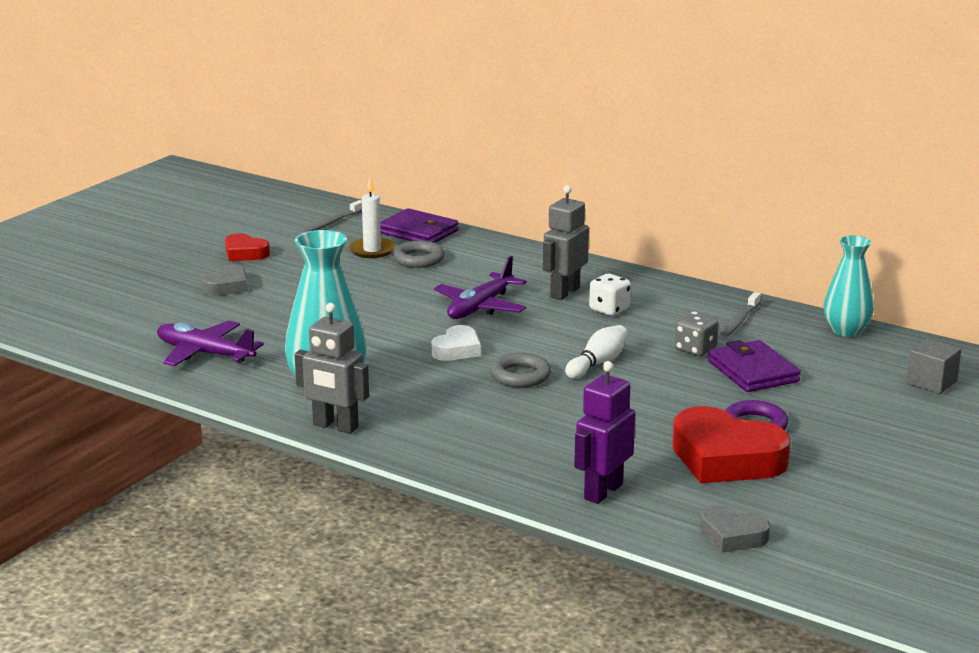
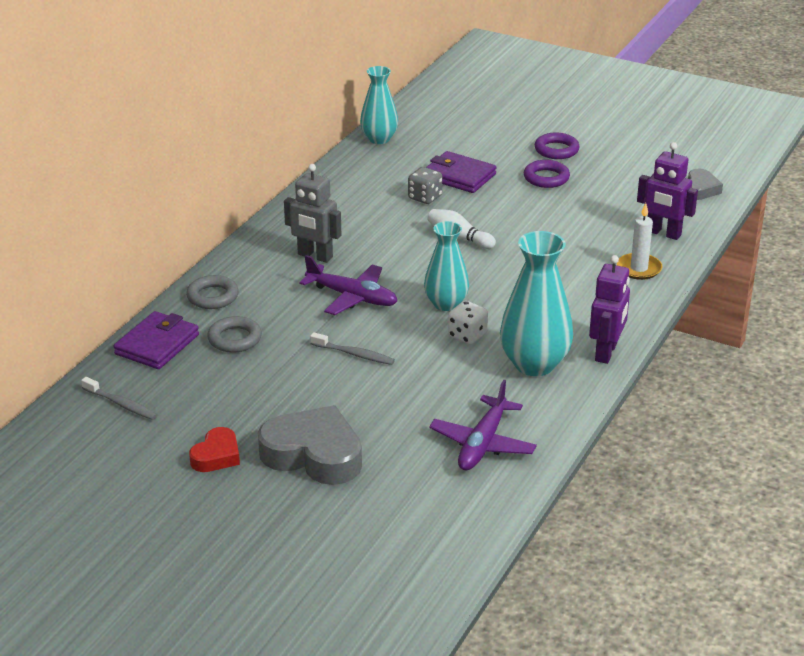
camera: 95 degrees left, 10 degrees up
grey heart [202,264,248,296] -> grey heart [258,405,362,485], size x1.87
grey robot [294,303,369,434] -> purple robot [589,255,630,364]
white candle [349,178,395,258] -> white candle moved to [617,203,662,280]
white heart [432,325,481,361] -> turquoise vase [424,221,469,311]
grey ring [490,353,551,388] -> grey ring moved to [186,275,239,309]
white dice [589,274,631,316] -> white dice moved to [448,301,488,344]
red heart [672,406,791,483] -> none
purple wallet [708,340,801,392] -> purple wallet turned 60 degrees clockwise [426,151,497,193]
grey toothbrush [720,292,761,337] -> grey toothbrush moved to [310,332,395,365]
grey cube [906,338,961,394] -> none
none -> purple ring [535,133,580,159]

